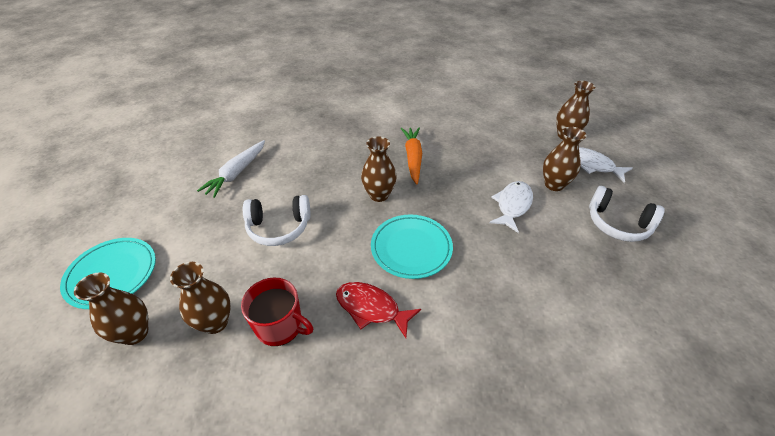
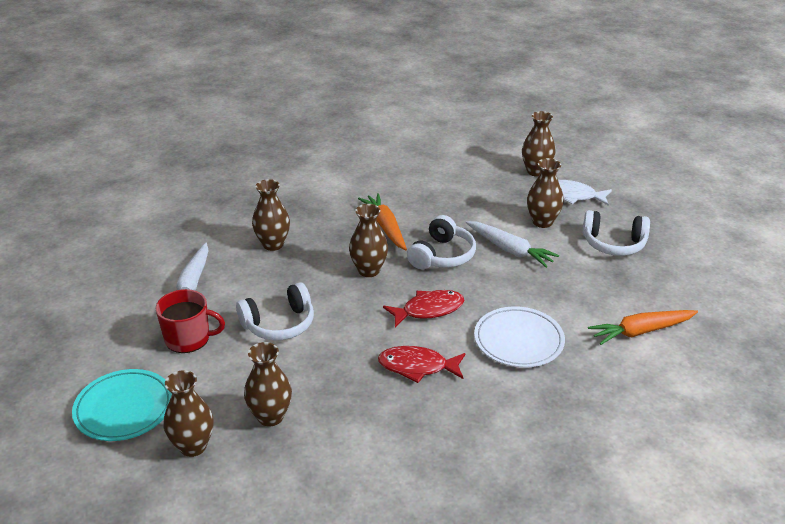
camera: 20 degrees left, 10 degrees down
red mug [241,278,313,346] -> red mug moved to [156,289,225,353]
turquoise plate [371,214,453,279] -> red fish [383,290,464,327]
white fish [489,181,533,233] -> white carrot [466,221,559,268]
none -> brown vase [252,179,290,251]
none -> white headphones [407,215,476,269]
none -> white plate [474,306,565,368]
none -> orange carrot [588,310,698,345]

